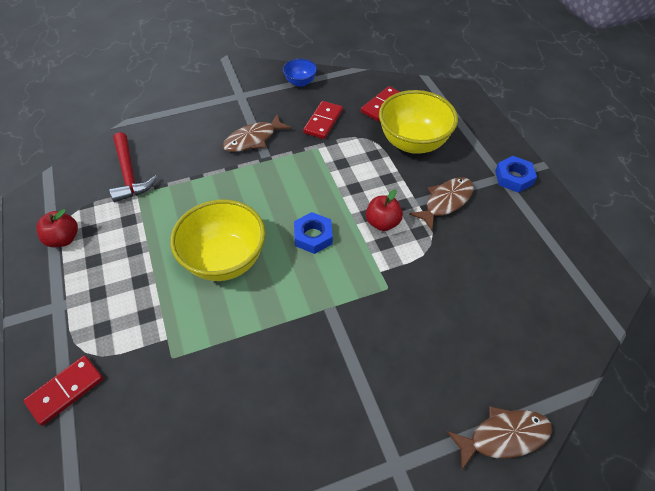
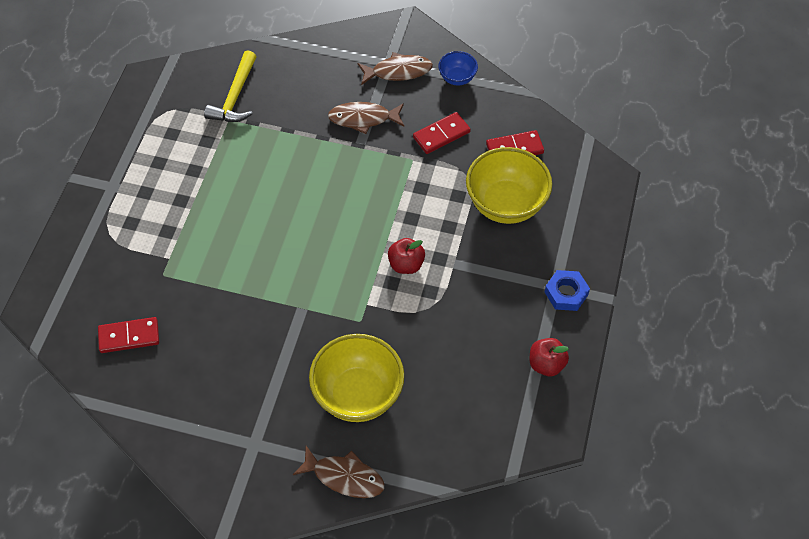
camera: 35 degrees right, 5 degrees up
red domino [23,355,103,426] -> red domino moved to [98,317,159,353]
red apple [36,209,78,247] -> red apple moved to [529,338,569,376]
red hammer [109,132,157,202] -> yellow hammer [204,50,257,122]
yellow bowl [170,199,266,281] -> yellow bowl moved to [309,334,404,422]
blue nut [294,212,333,254] -> none
brown fish [409,177,474,231] -> brown fish moved to [358,52,433,85]

